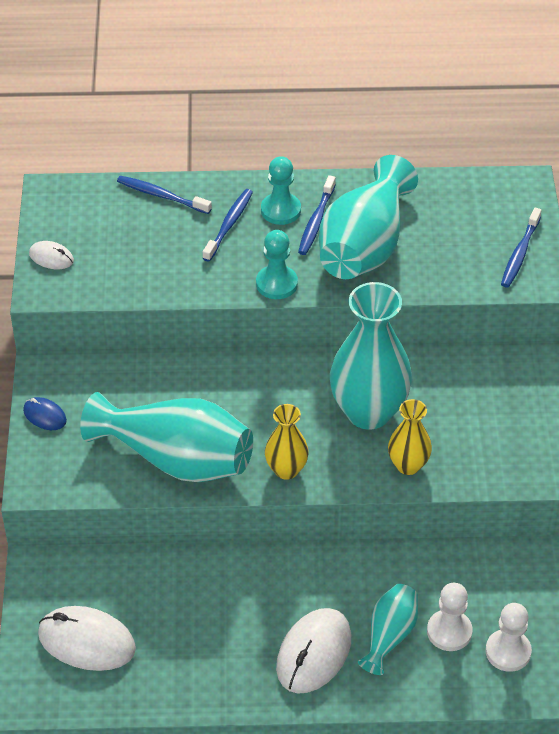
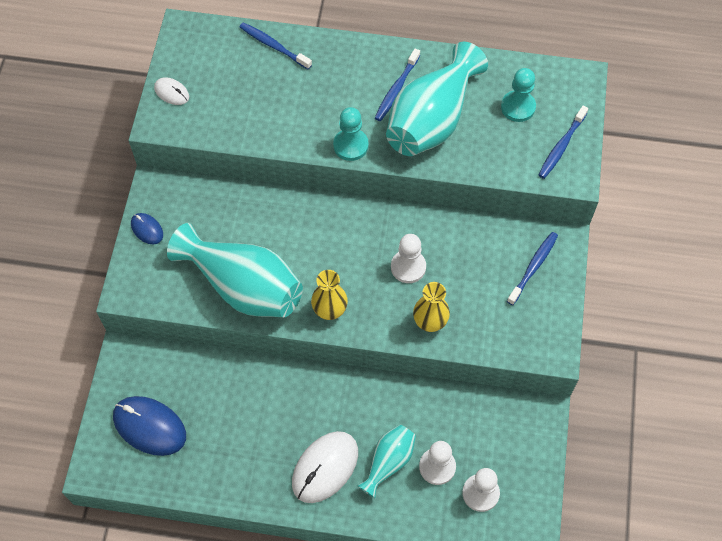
camera: 10 degrees right, 15 degrees up
white mouse [38,606,136,671] -> blue mouse [113,396,186,456]
blue toothbrush [203,189,253,262] -> blue toothbrush moved to [507,232,558,305]
turquoise pawn [261,156,301,225] -> turquoise pawn moved to [501,68,536,122]
turquoise vase [330,282,412,430] -> white pawn [391,234,426,283]

